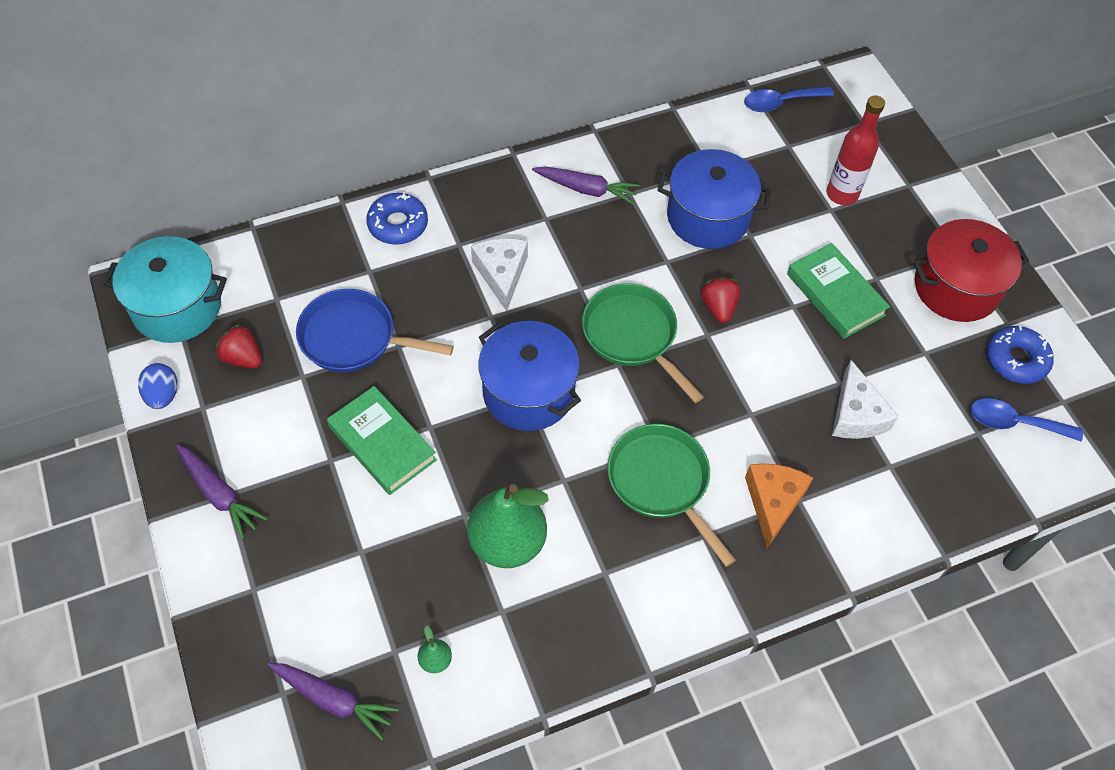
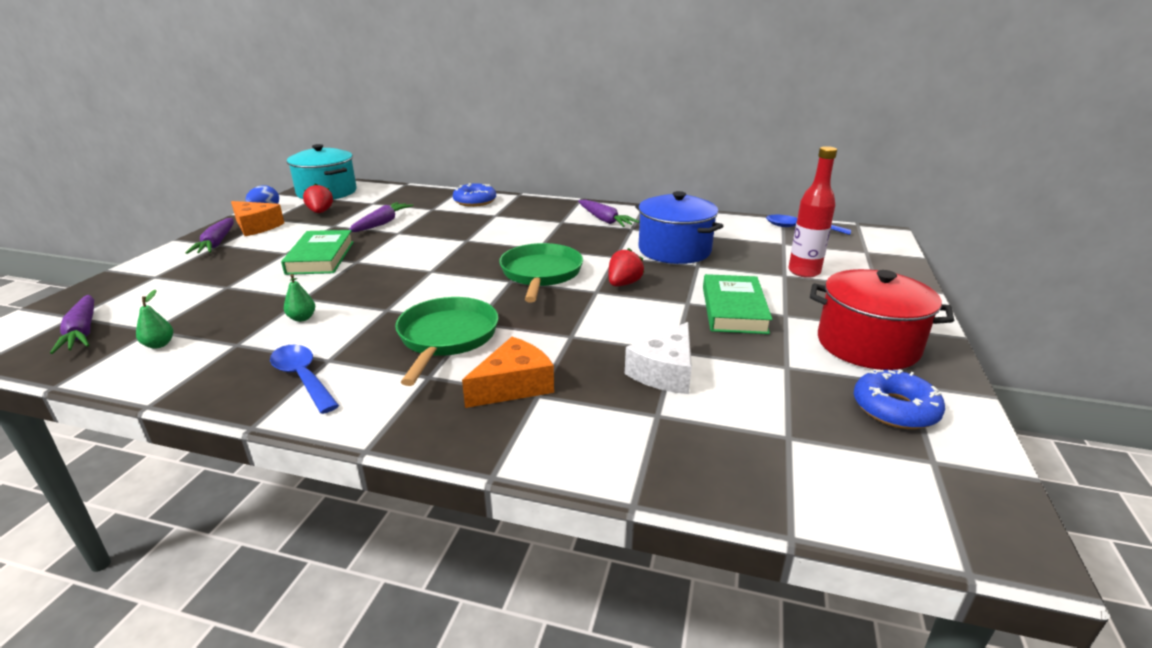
camera: 40 degrees right, 30 degrees down
blue pan [296,289,454,372] -> purple carrot [349,202,413,232]
green pear [467,484,549,568] -> green pear [284,274,315,322], size x0.41
white cheese [471,238,528,311] -> none
blue pot [478,321,581,431] -> none
blue spoon [970,398,1083,442] -> blue spoon moved to [270,345,339,414]
none -> orange cheese [231,201,284,236]

